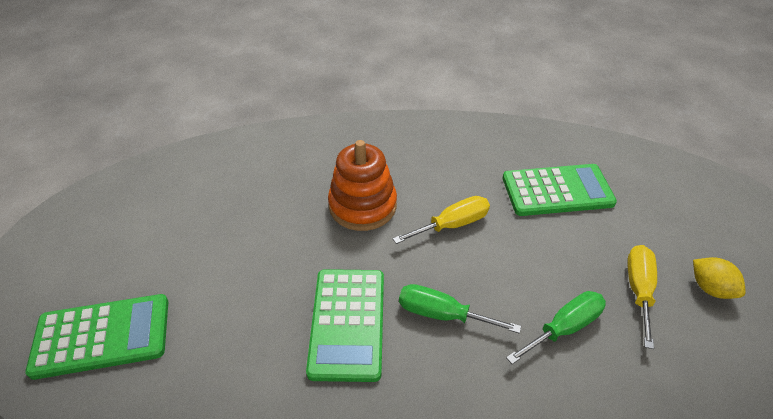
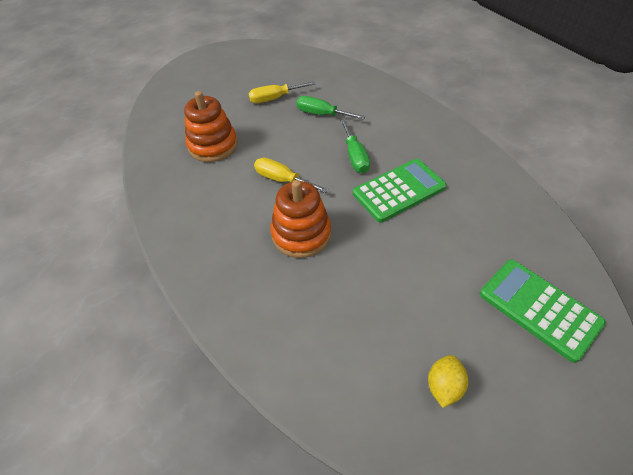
camera: 120 degrees left, 5 degrees up
green calculator [502,164,617,216] -> orange stacking toy [184,91,238,162]
yellow lemon [693,257,746,299] -> yellow lemon moved to [428,355,468,408]

